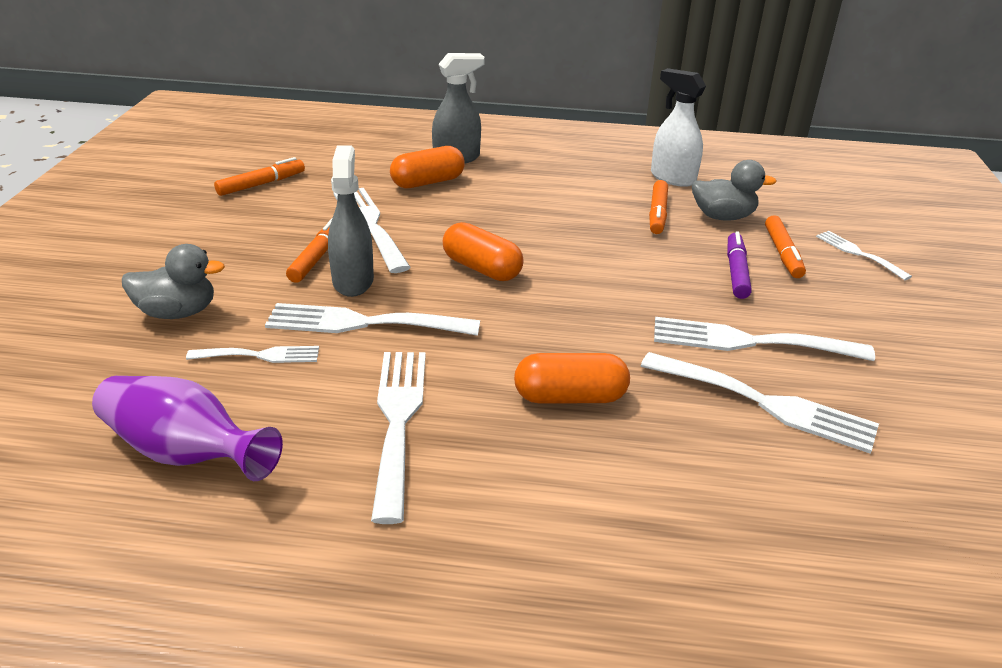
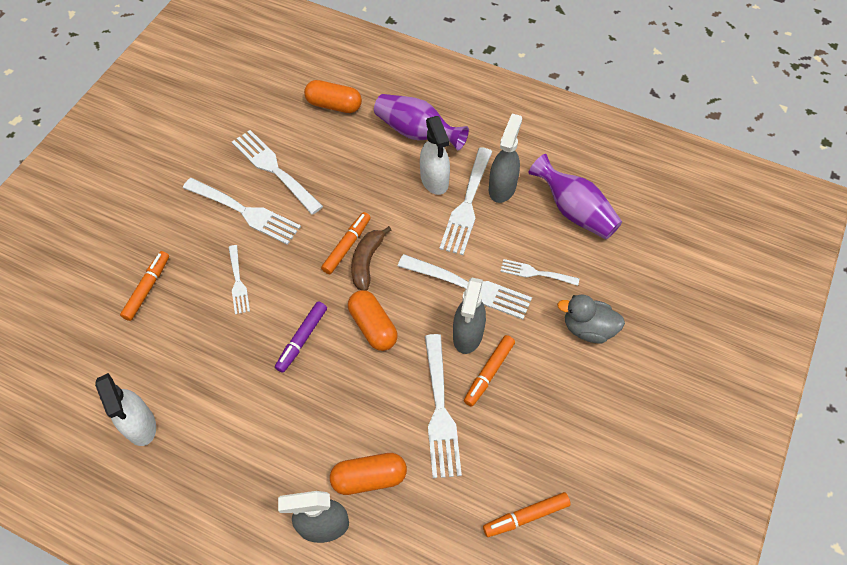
camera: 160 degrees left, 25 degrees up
orange capsule [514,353,630,404] -> orange capsule moved to [304,80,362,113]
orange marker [649,180,668,234] -> orange marker moved to [321,212,371,274]
grey duck [692,160,777,221] -> none
purple marker [727,231,752,299] -> purple marker moved to [275,302,327,373]
white fork [816,231,912,280] -> white fork moved to [228,245,250,315]
none -> brown banana [351,226,391,291]
none -> purple vase [374,94,469,150]
none -> white spray bottle [420,116,450,195]
none -> grey spray bottle [489,113,522,203]

